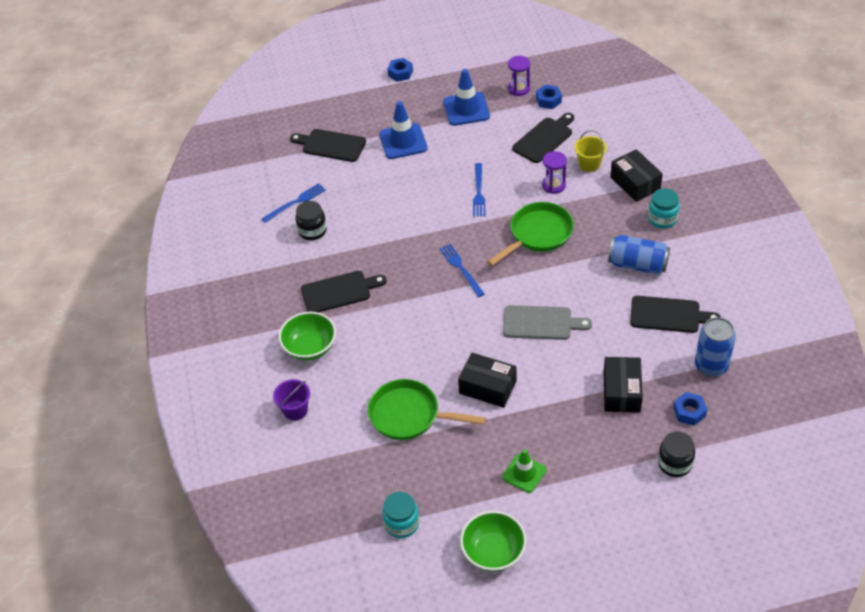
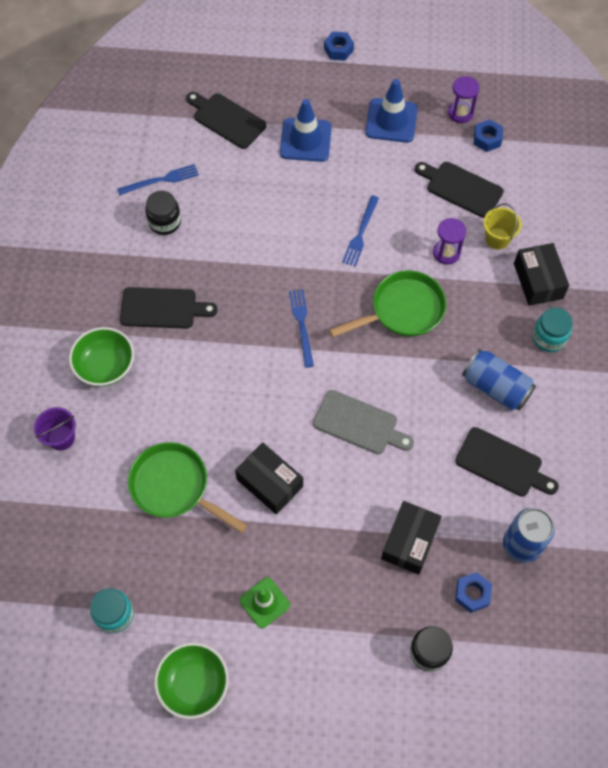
camera: 15 degrees right, 15 degrees up
black cutting board [512,113,574,163] -> black cutting board turned 120 degrees counterclockwise [415,162,504,218]

